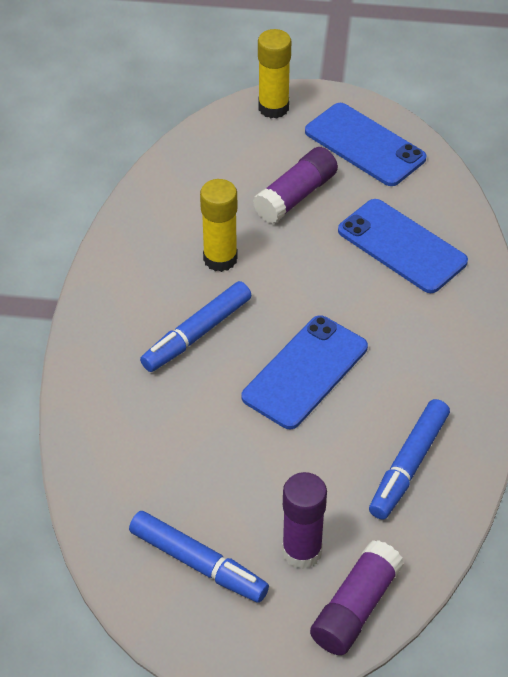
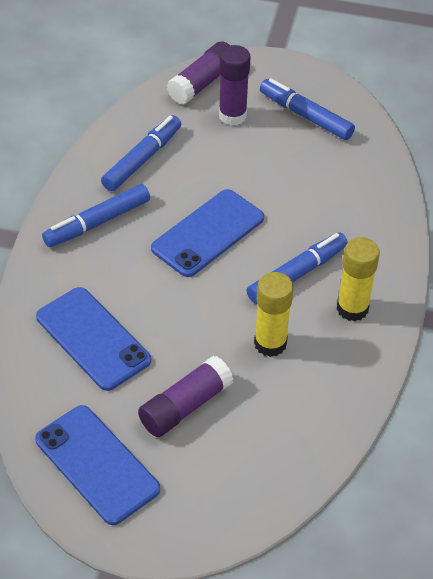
camera: 175 degrees left, 0 degrees up
yellow glue stick [258,29,291,118] -> yellow glue stick moved to [337,237,380,321]
none -> blue marker [42,184,150,247]

